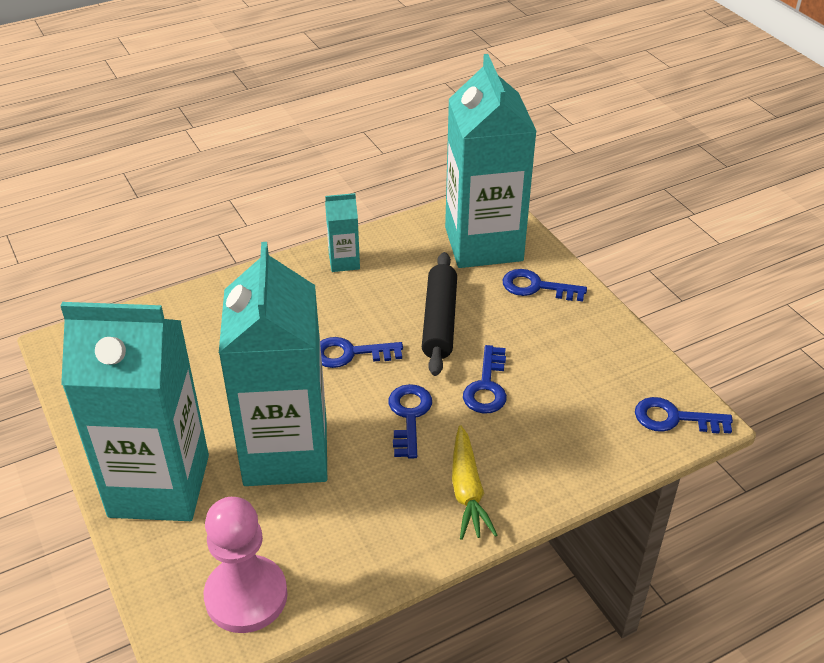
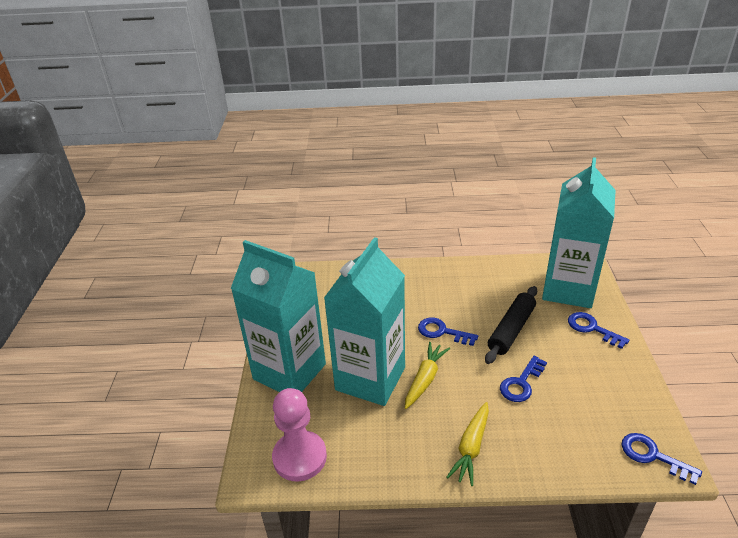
camera: 30 degrees right, 5 degrees down
turquoise carton [325,193,360,272] -> none
blue key [388,384,432,458] -> none
none -> yellow carrot [405,342,450,409]

